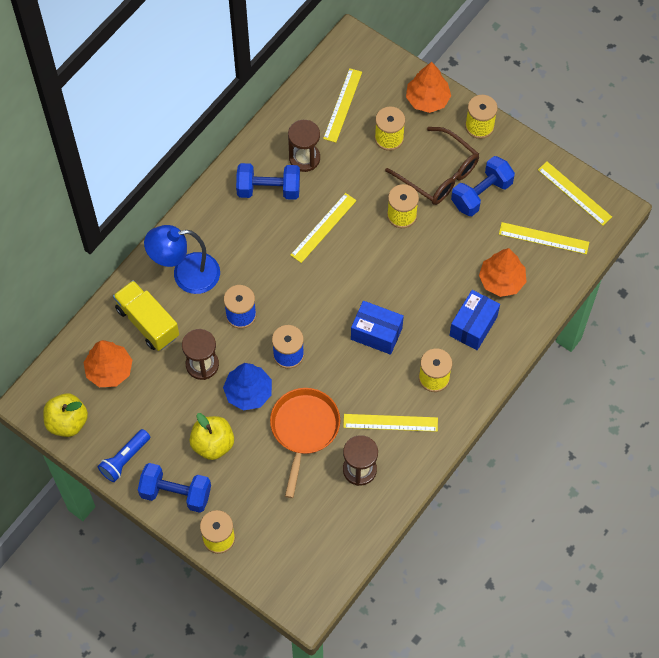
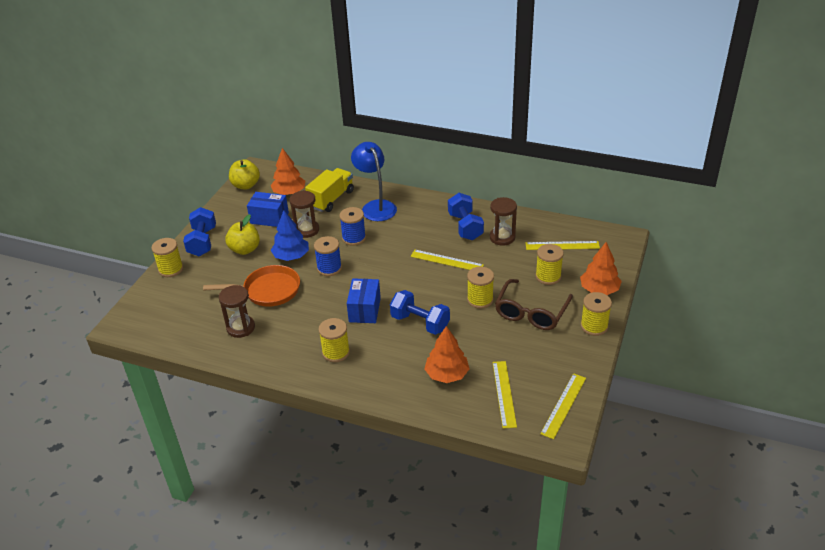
camera: 75 degrees right, 25 degrees down
blue flashlight [98,429,150,482] -> none
yellow ruler [343,414,438,432] -> none
blue box [449,290,500,350] -> blue box moved to [247,192,289,227]
blue dumbbell [451,156,515,216] -> blue dumbbell moved to [390,290,450,335]

